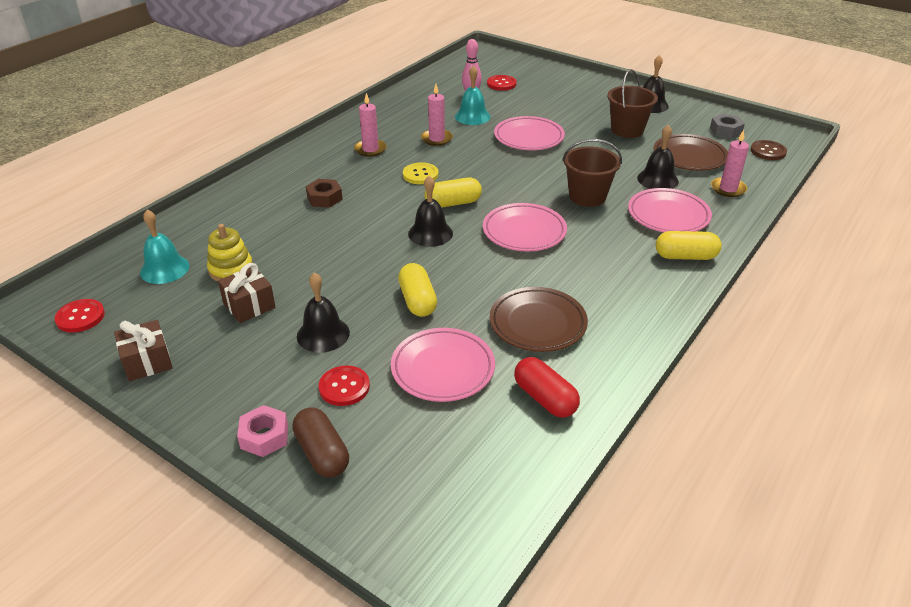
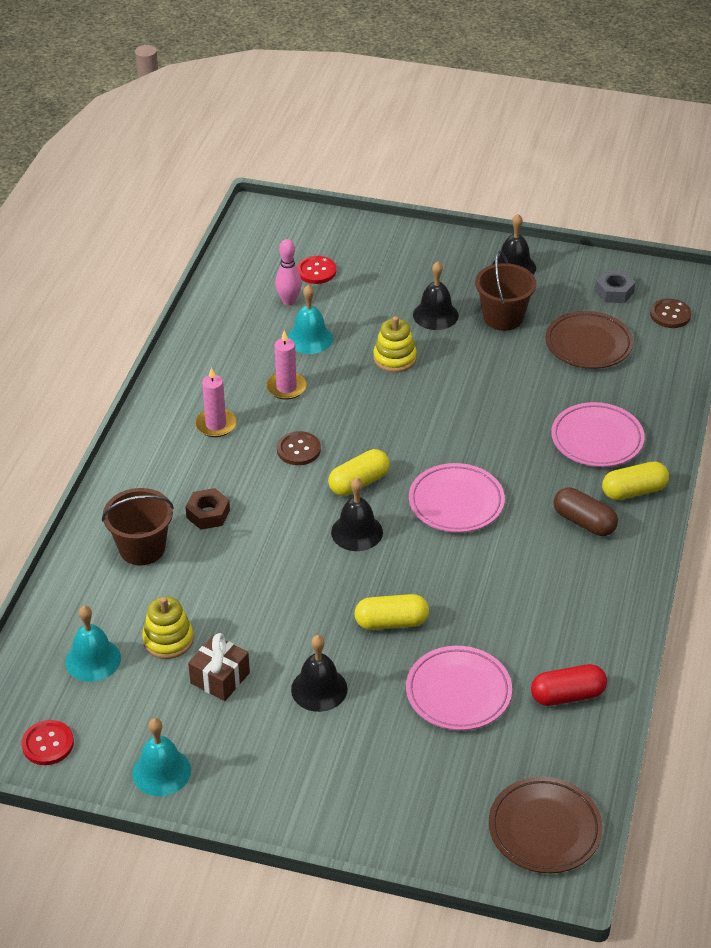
camera: 20 degrees left, 5 degrees up
brown gift [114,320,173,381] -> turquoise bell [132,718,191,796]
pink nut [237,405,288,457] -> none
brown capsule [292,407,349,478] -> brown capsule moved to [554,487,618,536]
red button [319,366,370,406] -> none
yellow capsule [398,263,437,317] -> yellow capsule turned 60 degrees counterclockwise [355,594,429,630]
yellow button [403,162,439,184] -> brown button [277,431,321,465]
brown plate [490,287,588,352] -> brown plate moved to [489,777,603,873]
pink plate [494,116,565,150] -> yellow stacking toy [373,316,417,372]
red capsule [514,357,580,418] -> red capsule turned 45 degrees counterclockwise [531,664,607,706]
brown bucket [562,139,622,207] -> brown bucket moved to [102,488,174,566]
black bell [637,125,679,189] -> black bell moved to [413,261,459,330]
pink candle [711,130,749,197] -> none

